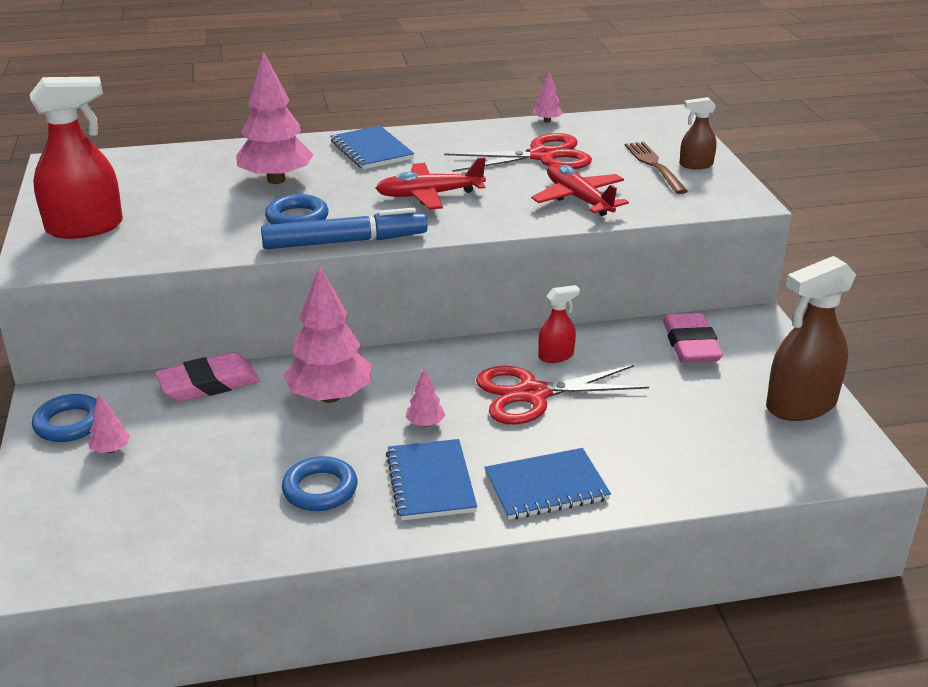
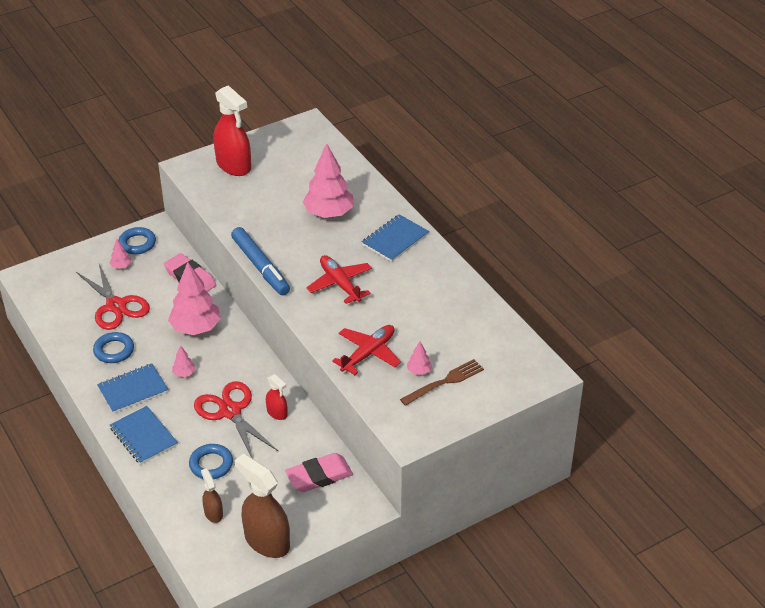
camera: 70 degrees right, 10 degrees up
blue ring [265,194,329,224] -> blue ring moved to [189,444,233,479]
red scissors [444,133,592,172] -> red scissors moved to [76,264,150,330]
pink tree [533,71,563,123] -> pink tree moved to [407,341,432,375]
brown spray bottle [680,97,717,169] -> brown spray bottle moved to [201,468,223,523]

